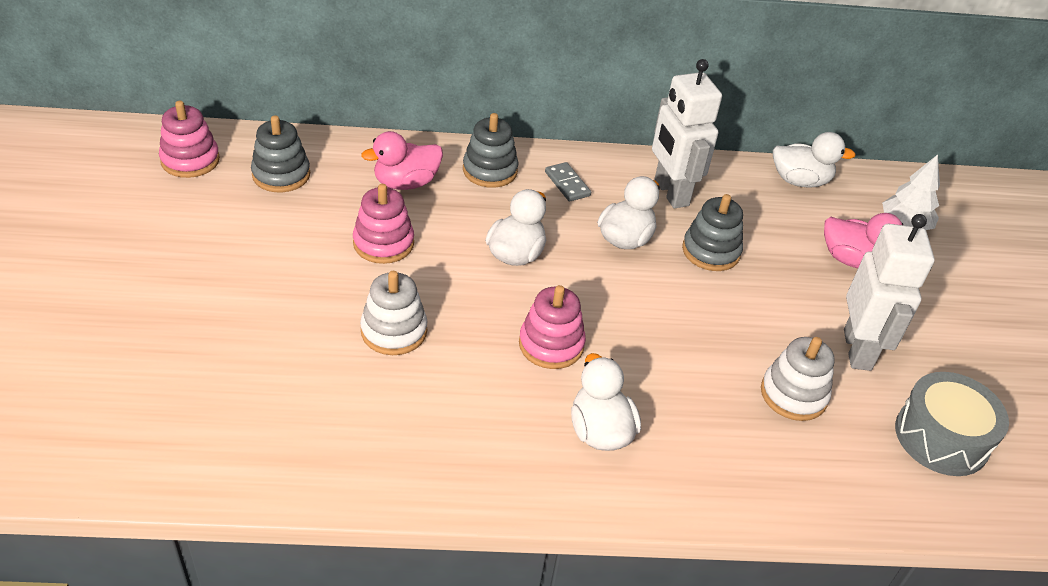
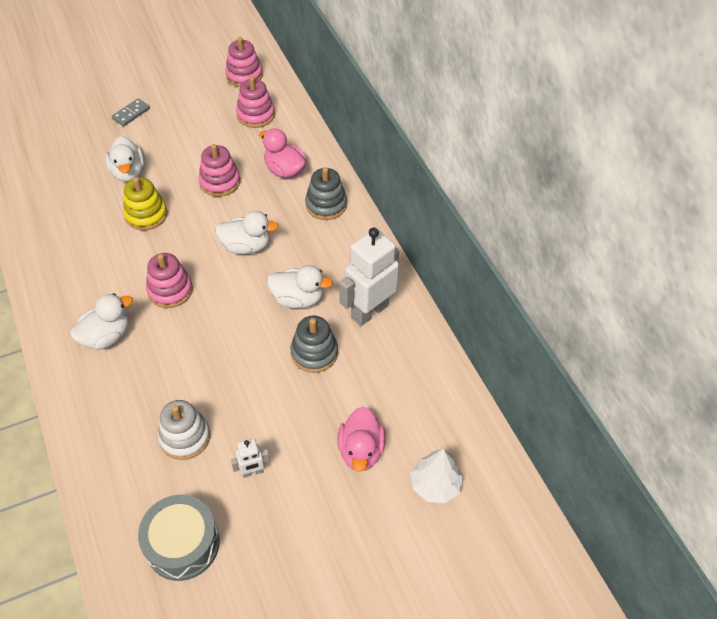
camera: 70 degrees right, 10 degrees up
grey stacking toy [251,115,310,192] -> pink stacking toy [236,77,275,128]
white stacking toy [360,271,427,355] -> yellow stacking toy [123,177,167,230]
grey domino [545,162,591,202] -> grey domino moved to [112,99,150,126]
white duck [773,132,856,188] -> white duck moved to [105,136,145,182]
white robot [844,214,935,371] -> white robot [231,438,270,478], size x0.47

